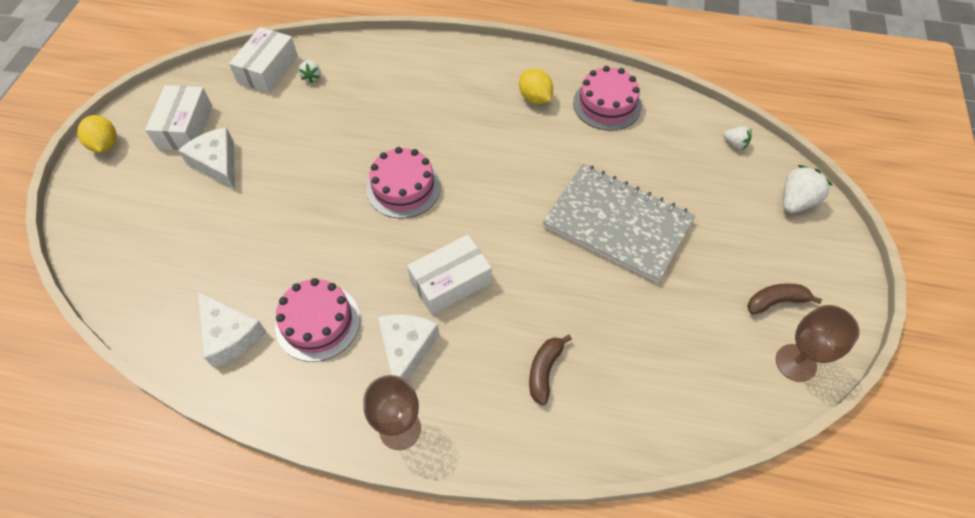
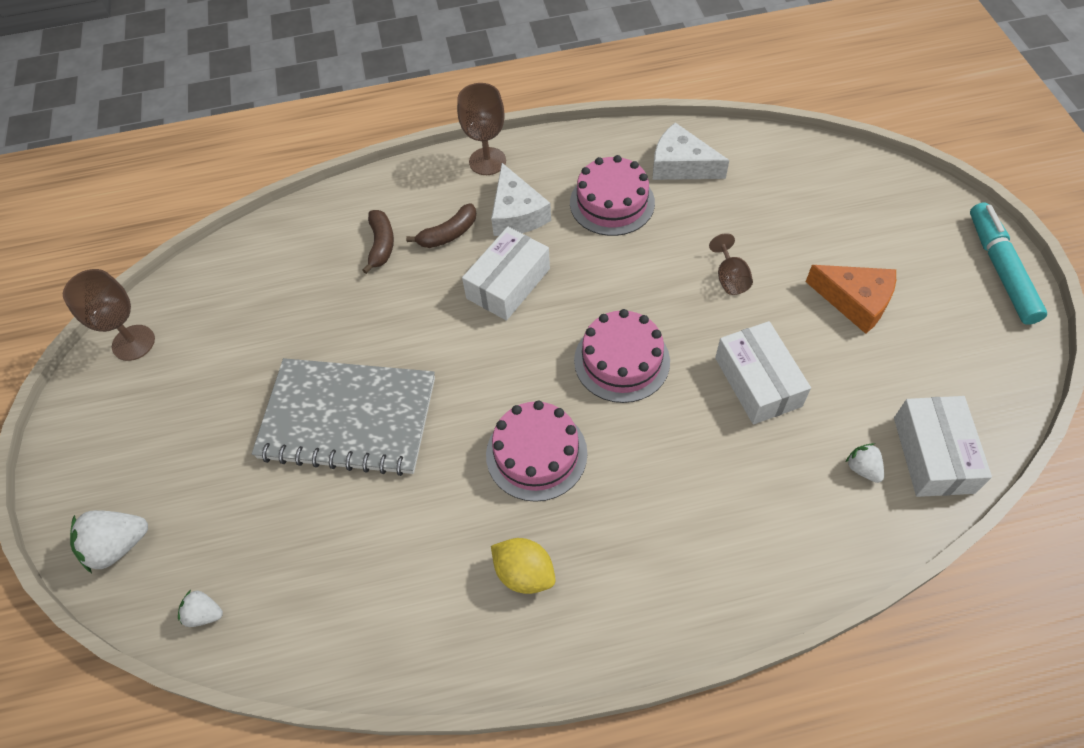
camera: 160 degrees right, 0 degrees up
yellow lemon [77,115,117,153] -> turquoise marker [970,202,1047,325]
white box [145,85,212,150] -> white box moved to [715,321,811,425]
white cheese [178,127,235,190] -> orange cheese [806,265,896,334]
pink cake [573,66,642,131] -> pink cake moved to [486,400,588,502]
brown banana [747,283,822,315] -> brown banana moved to [406,203,476,248]
white strawberry [783,165,832,213] -> white strawberry turned 45 degrees clockwise [70,510,148,573]
none -> brown goblet [709,233,753,295]

